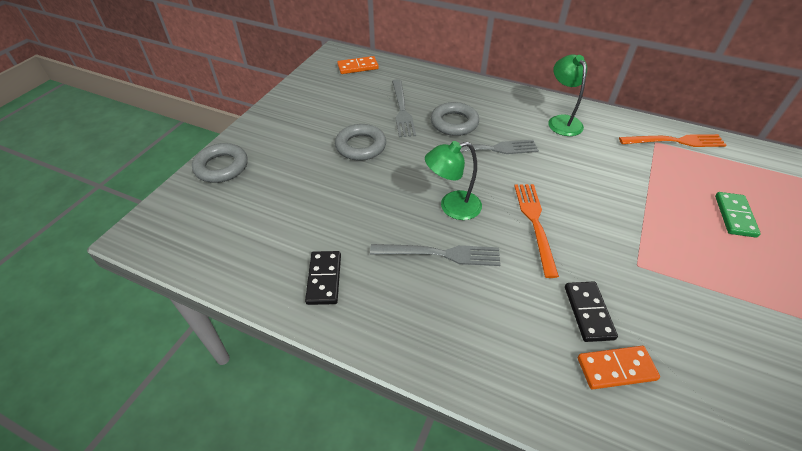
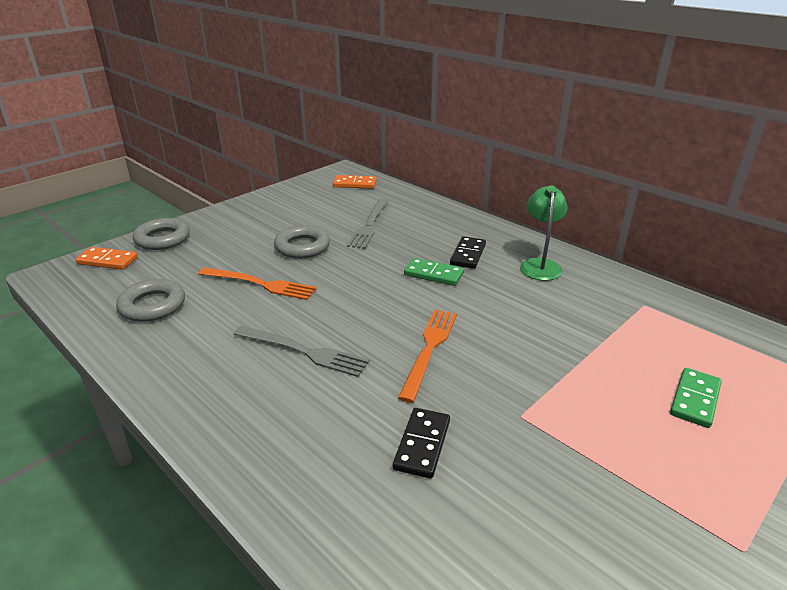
camera: 20 degrees right, 15 degrees down
black domino [305,251,341,305] -> black domino moved to [450,236,486,269]
green lamp [425,141,482,220] -> none
grey ring [430,102,479,136] -> grey ring moved to [116,279,185,322]
grey fork [433,140,539,154] -> green domino [404,258,464,286]
orange domino [578,346,660,389] -> orange domino moved to [75,247,138,270]
orange fork [619,134,727,147] -> orange fork moved to [198,267,317,300]

